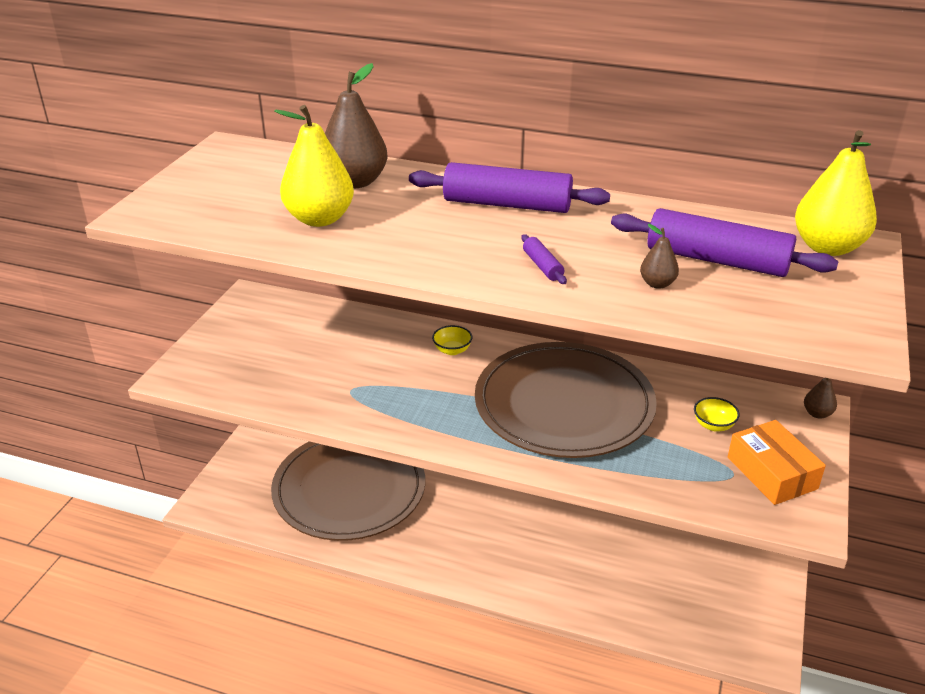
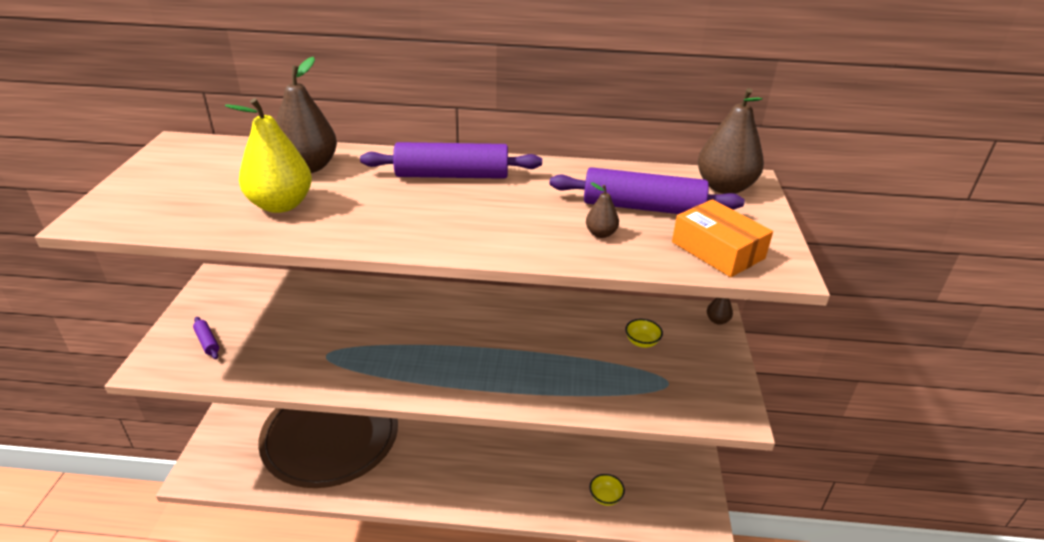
camera: 15 degrees left, 0 degrees up
yellow bowl [432,325,472,355] -> yellow bowl moved to [590,474,625,506]
brown plate [475,342,657,458] -> none
purple rolling pin [521,234,567,284] -> purple rolling pin moved to [193,317,219,359]
orange box [728,420,826,505] -> orange box moved to [672,199,773,277]
yellow pear [795,130,877,256] -> brown pear [698,88,764,194]

